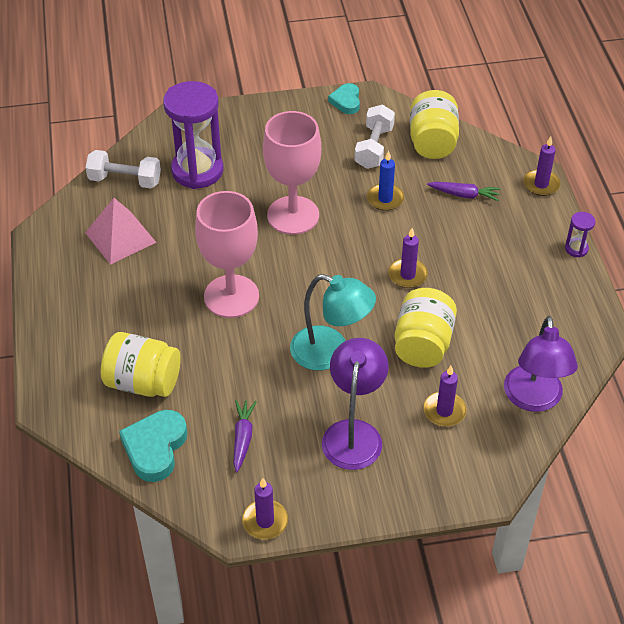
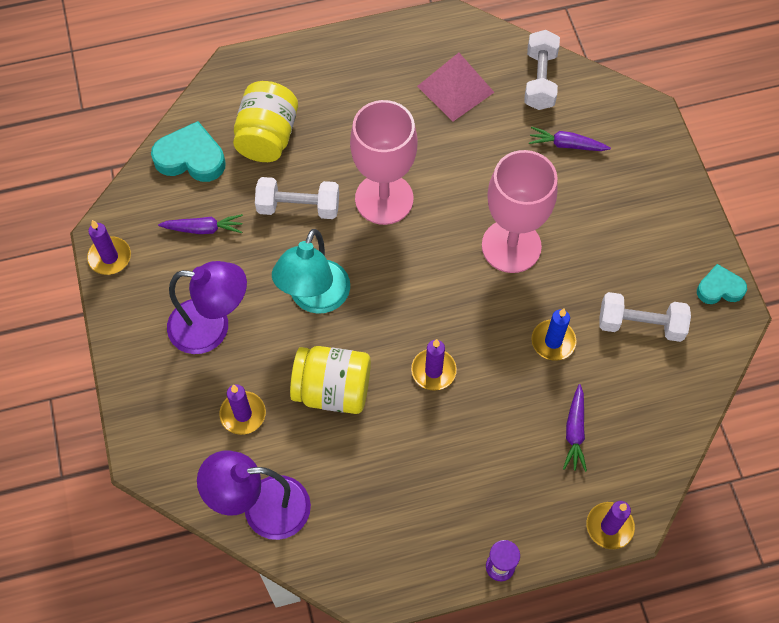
camera: 85 degrees right, 15 degrees up
purple hourglass [163,81,223,189] -> purple carrot [529,126,611,151]
yellow jar [410,90,459,159] -> none
none -> white dumbbell [255,177,339,219]

